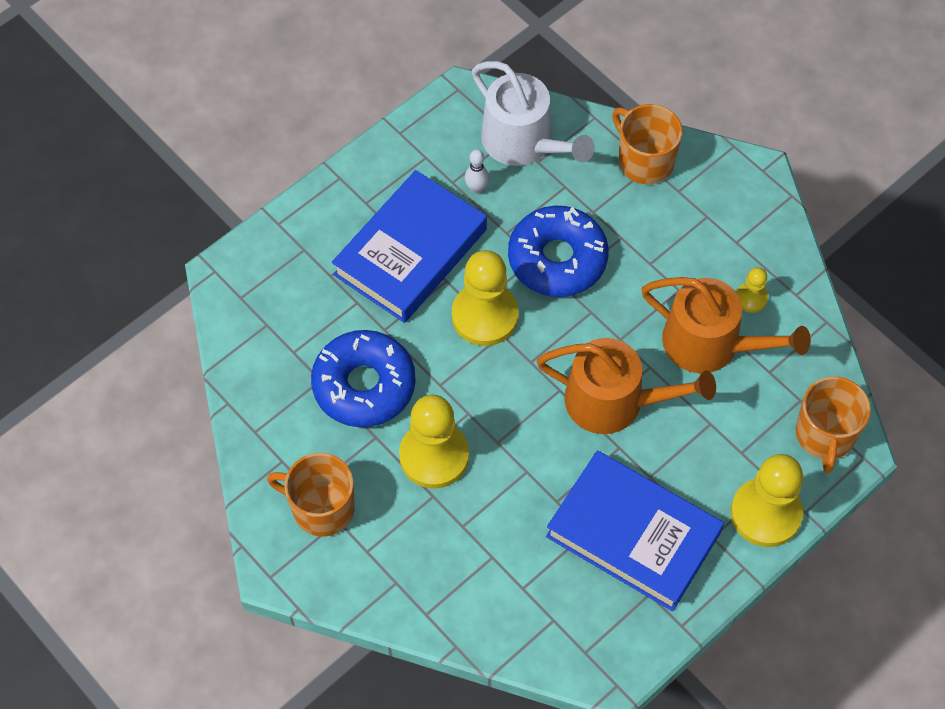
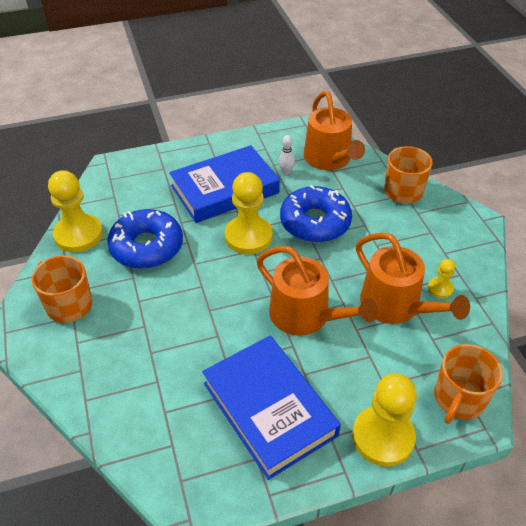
camera: 25 degrees right, 15 degrees down
yellow pawn [399,395,469,489] -> yellow pawn moved to [48,170,103,252]
white watering can [472,61,595,166] -> orange watering can [304,91,365,170]

